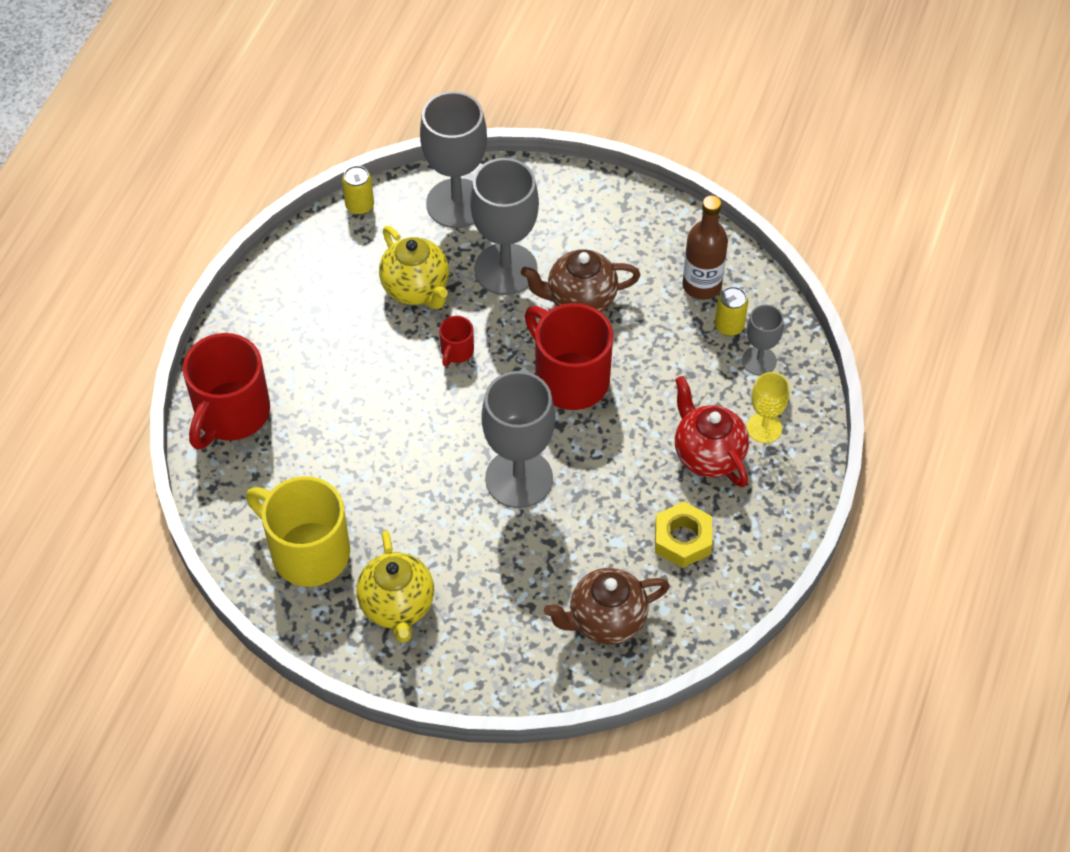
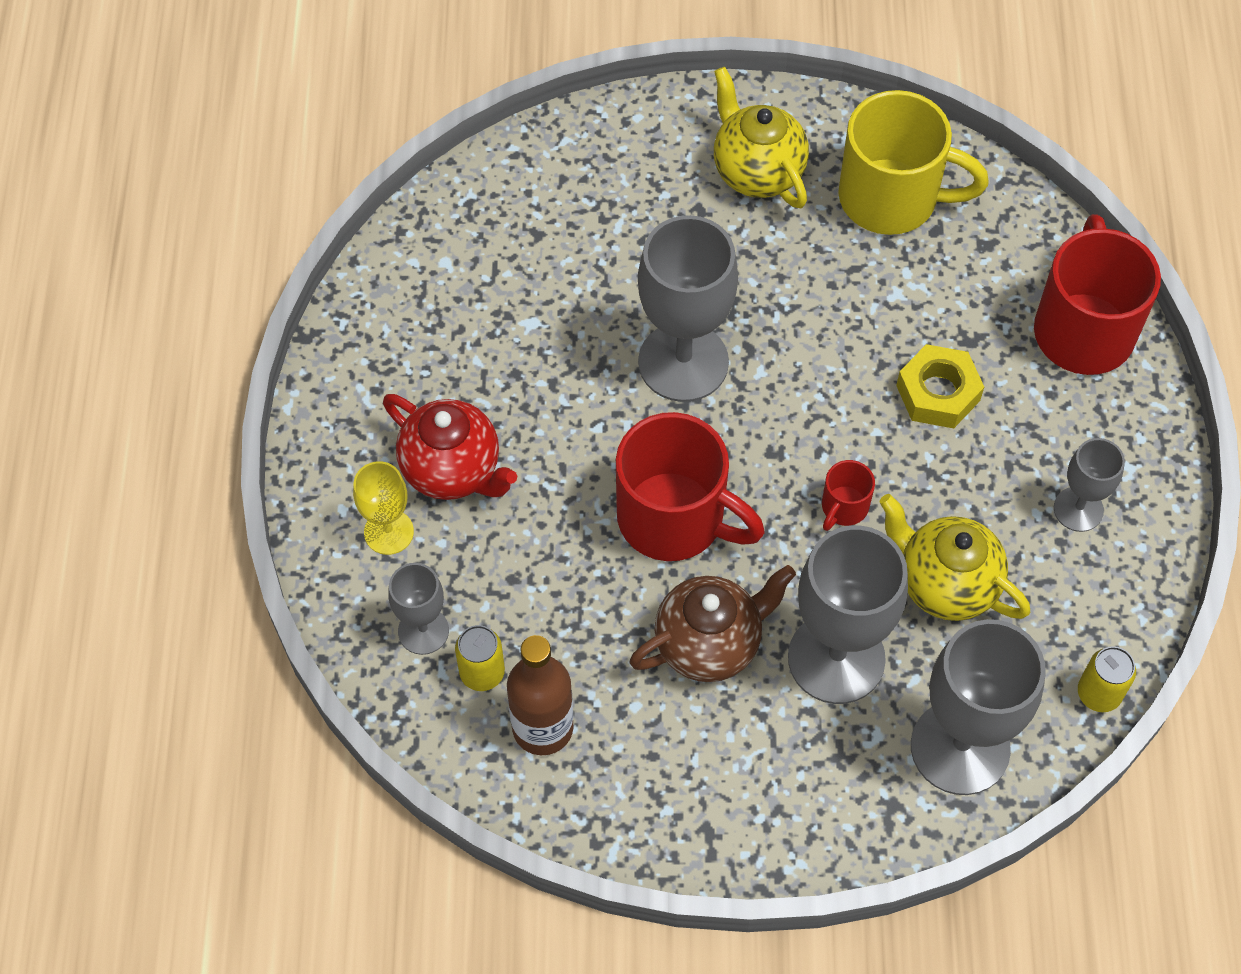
camera: 160 degrees right, 5 degrees up
red mug [439,316,474,366] -> red mug turned 150 degrees counterclockwise [822,460,875,531]
brown teapot [544,568,670,644] -> none
yellow nut [655,502,712,568] -> yellow nut moved to [896,344,984,428]
none -> grey goblet [1054,438,1125,532]

